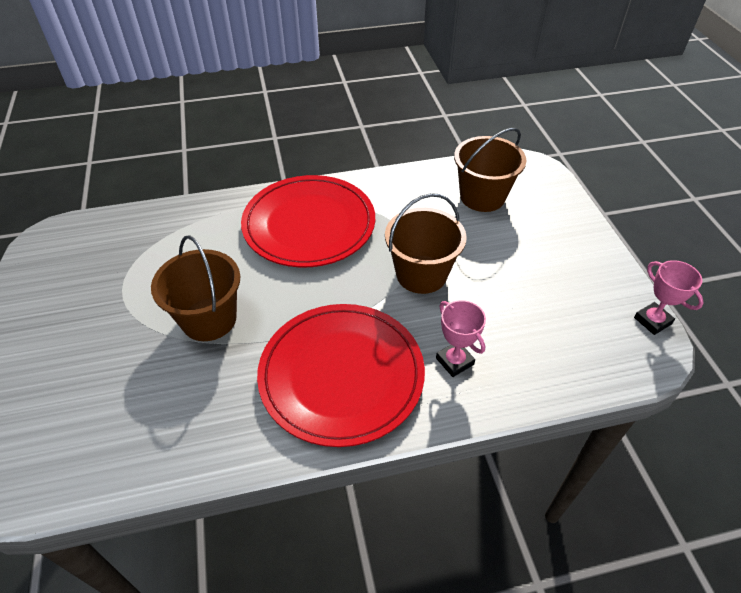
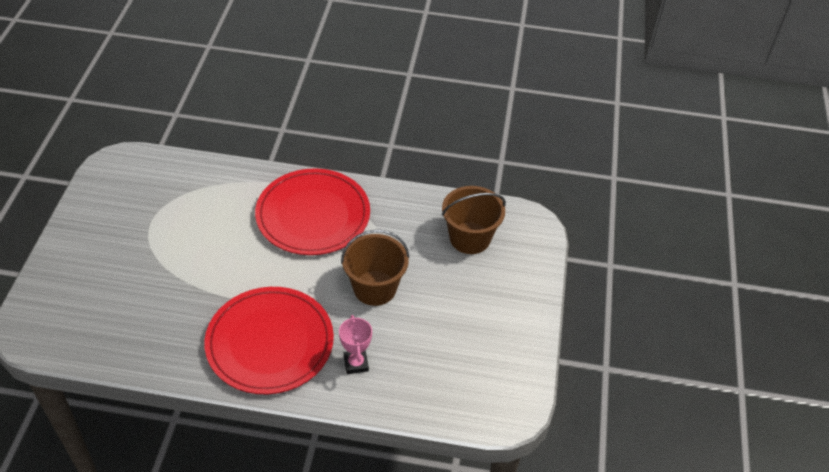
camera: 20 degrees right, 0 degrees up
brown bucket [151,235,240,341] -> none
pink trophy [634,260,704,335] -> none

